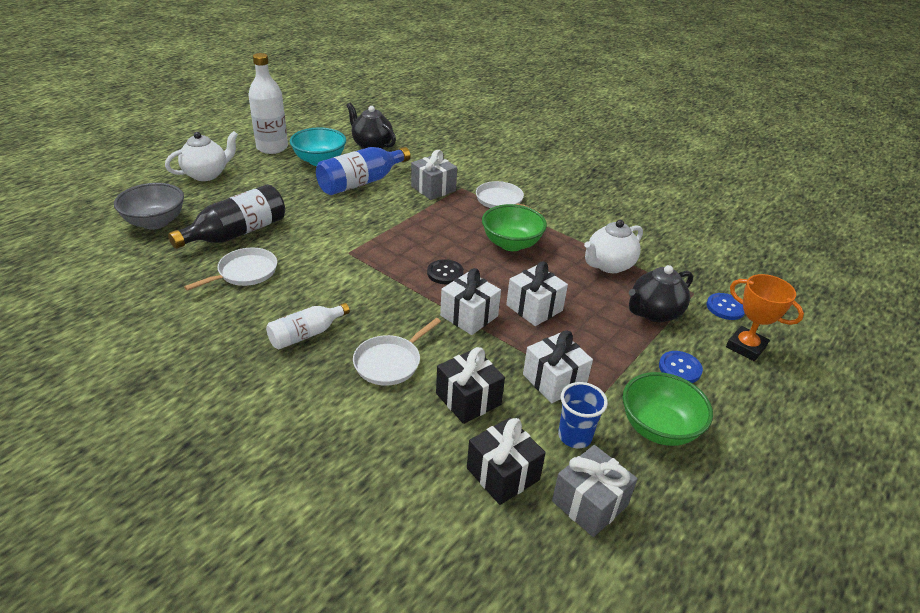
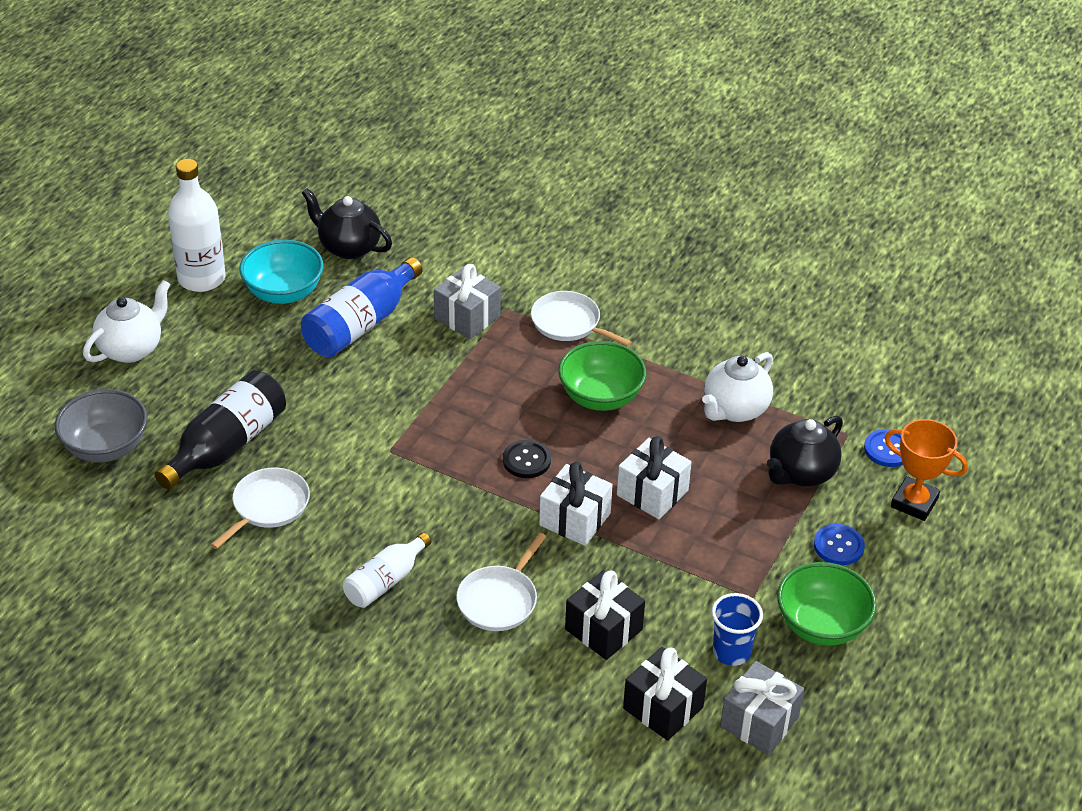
camera: 10 degrees left, 5 degrees up
white gift [523,330,593,403] -> none

